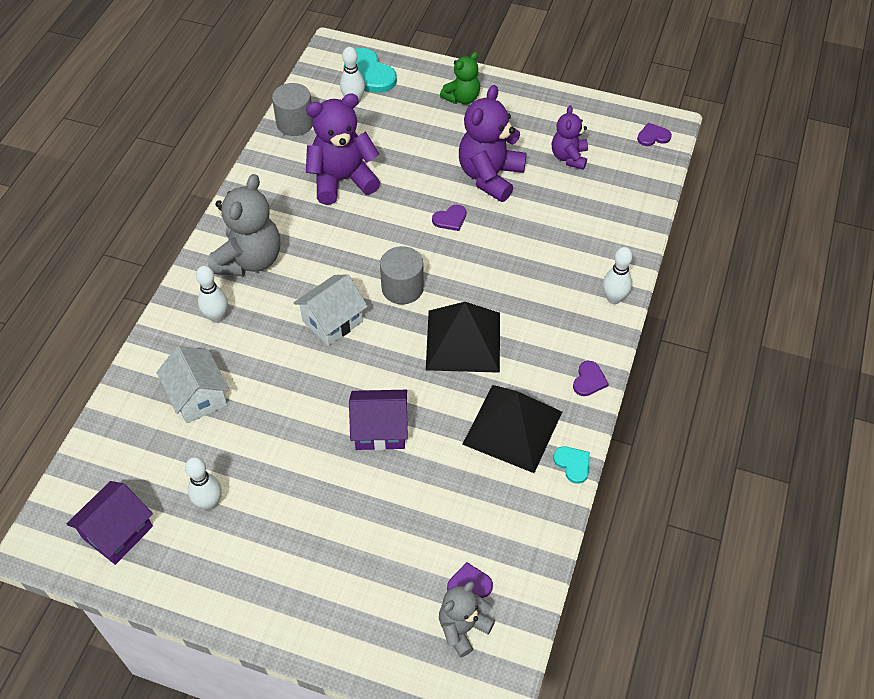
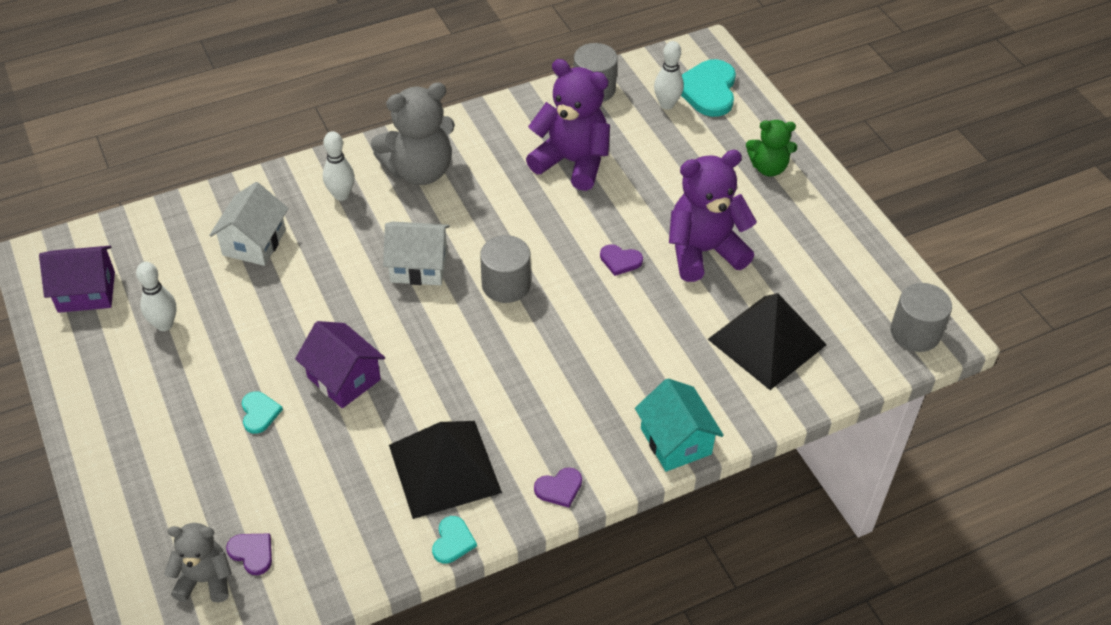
camera: 45 degrees right, 5 degrees down
black pyramid [426,302,500,373] -> black pyramid moved to [708,293,827,390]
purple teddy bear [552,105,588,170] -> none
white bowling pin [603,247,633,304] -> turquoise house [635,378,724,472]
purple heart [637,123,672,146] -> grey cylinder [890,283,952,352]
none -> turquoise heart [242,391,283,434]

